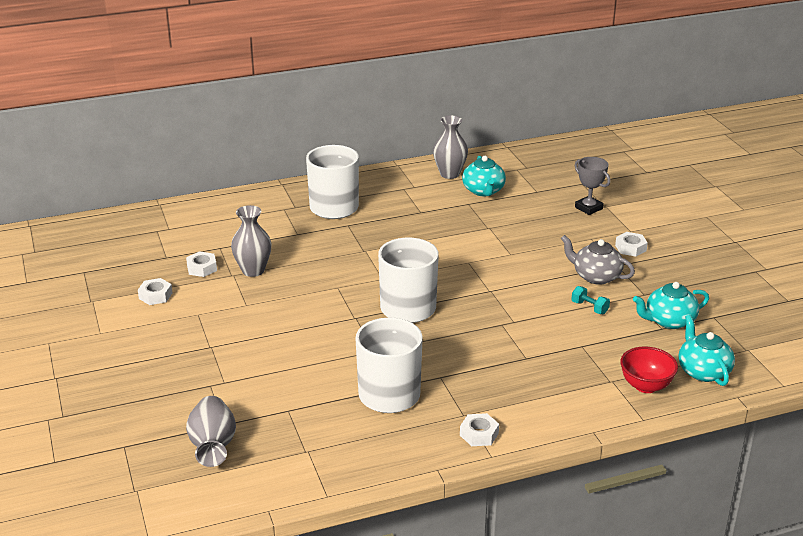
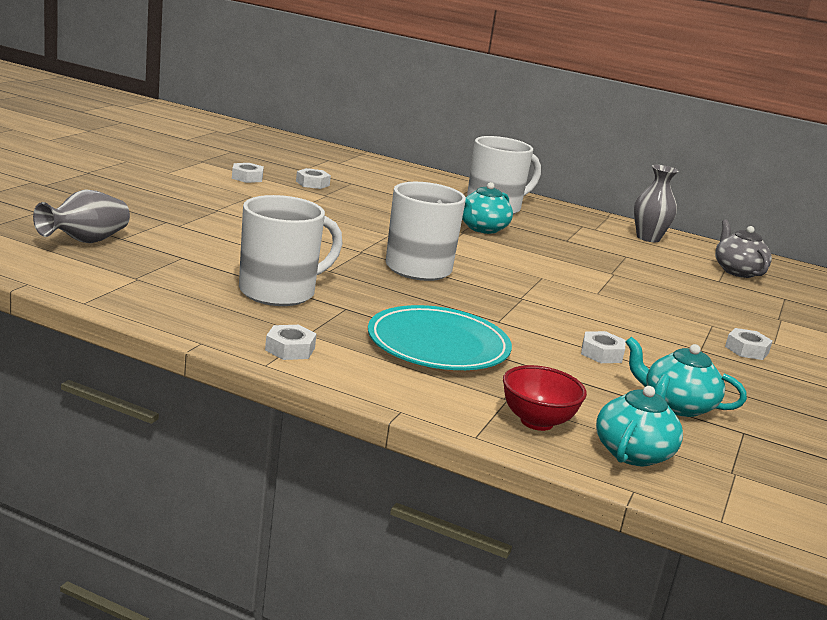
camera: 40 degrees right, 10 degrees down
grey vase [231,205,272,277] -> none
turquoise teapot [462,156,506,196] -> turquoise teapot moved to [462,182,513,234]
grey teapot [561,235,635,285] -> grey teapot moved to [715,219,772,278]
turquoise dumbbell [571,286,610,314] -> white nut [581,331,626,363]
grey trophy [575,157,610,215] -> none
none -> turquoise plate [368,305,512,370]

